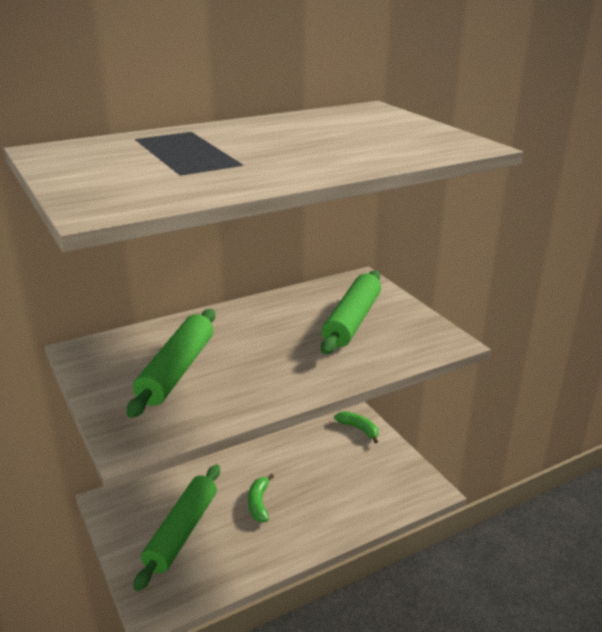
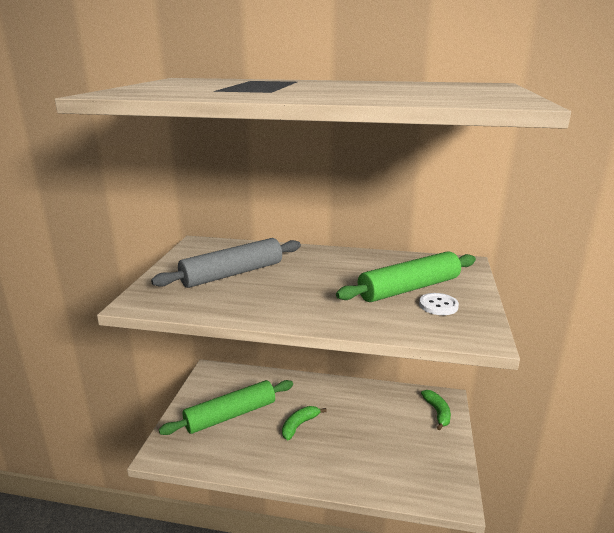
camera: 40 degrees right, 5 degrees down
green rolling pin [127,309,215,418] -> grey rolling pin [151,238,301,288]
none -> white button [419,293,459,315]

